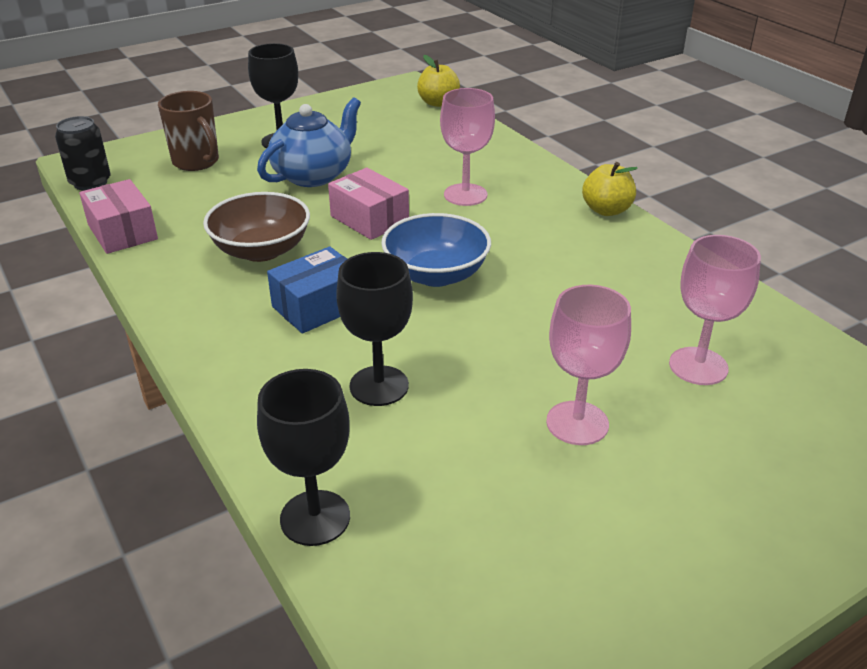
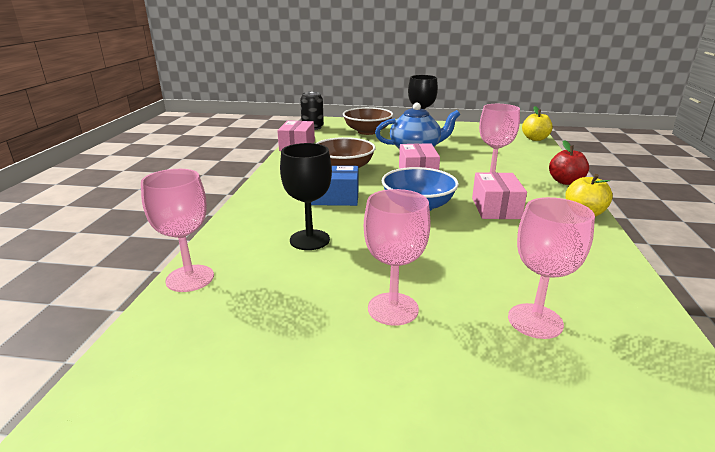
camera: 40 degrees right, 10 degrees down
brown mug [158,91,219,171] -> brown bowl [343,107,393,135]
black goblet [257,369,350,546] -> pink goblet [141,169,214,292]
none -> pink box [472,172,527,219]
none -> red apple [549,140,589,185]

